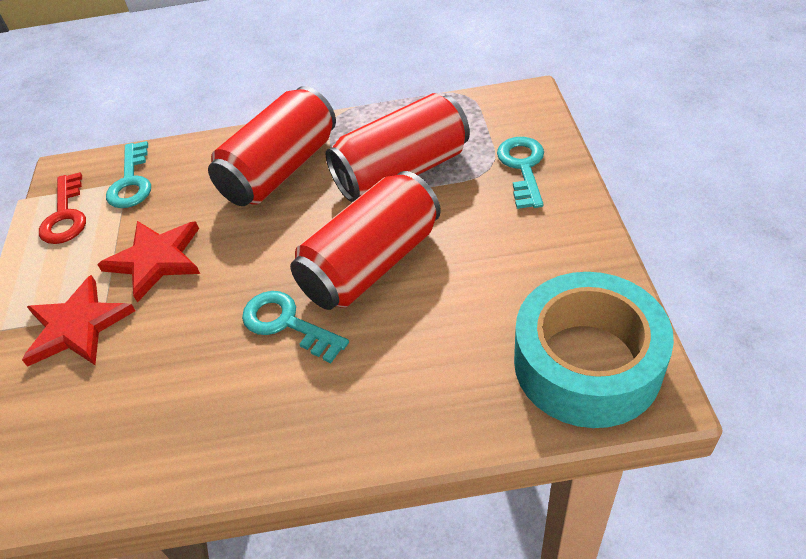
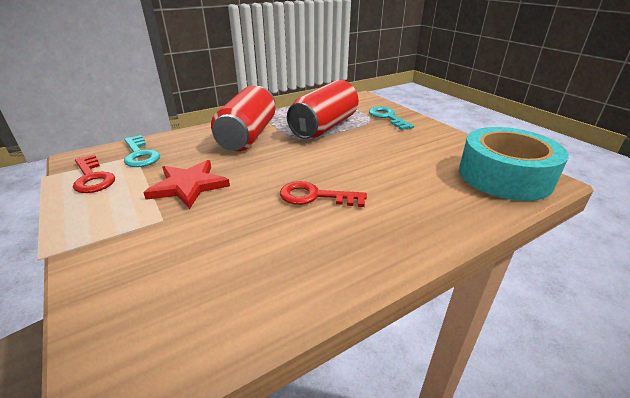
camera: 30 degrees left, 15 degrees down
red star [22,275,136,367] -> none
turquoise key [242,291,349,363] -> red key [280,181,367,207]
red can [290,171,441,310] -> none

